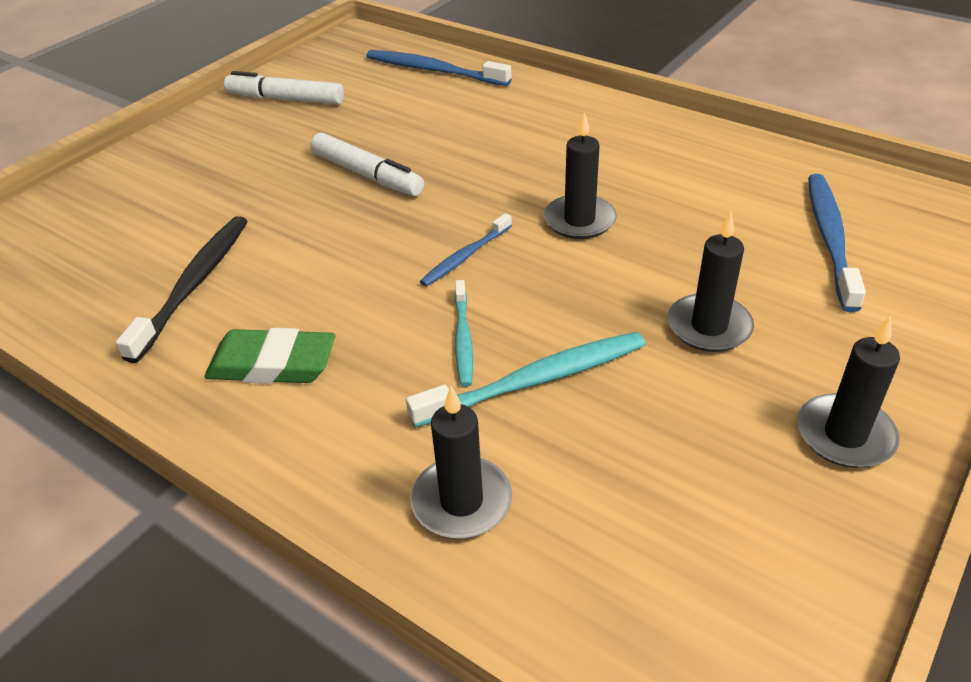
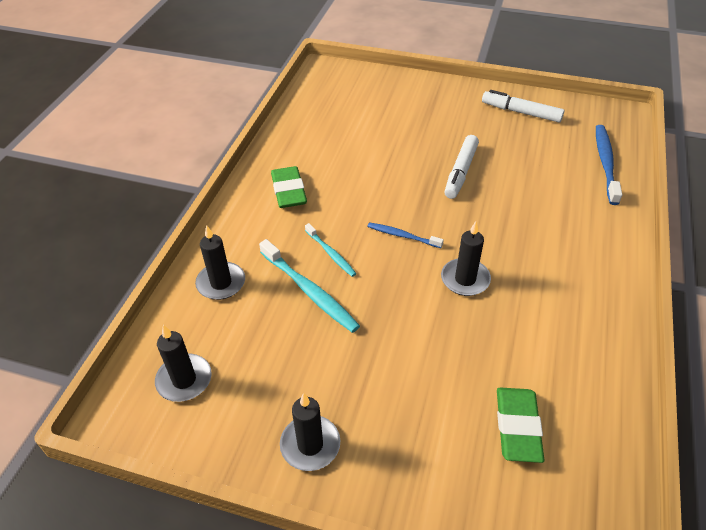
camera: 70 degrees right, 5 degrees up
black toothbrush [116,216,248,363] -> none
white marker [224,71,344,105] -> white marker turned 60 degrees counterclockwise [482,90,564,123]
turquoise toothbrush [455,280,473,387] -> turquoise toothbrush turned 105 degrees counterclockwise [305,223,357,277]
black candle [668,212,754,352] -> black candle moved to [155,325,212,402]
blue toothbrush [808,174,866,312] -> green eraser [497,388,544,463]

